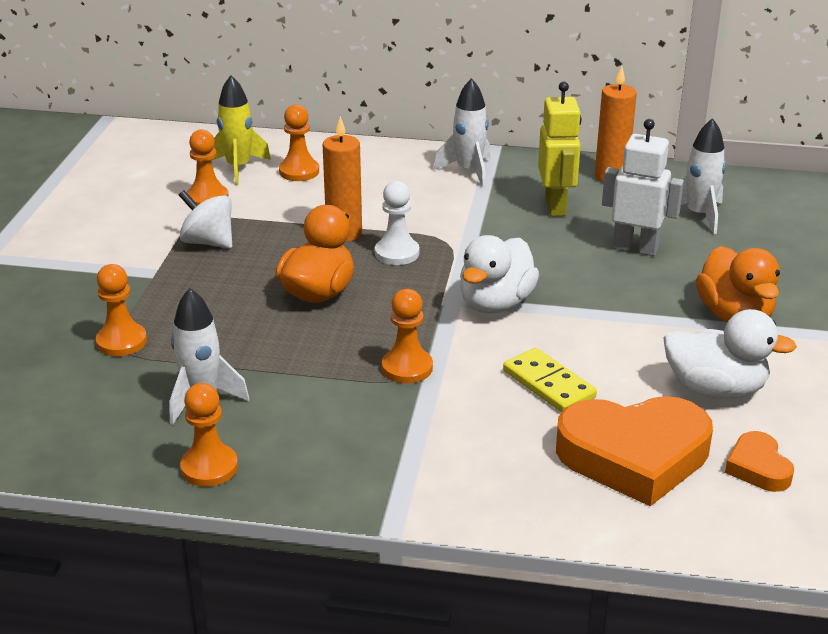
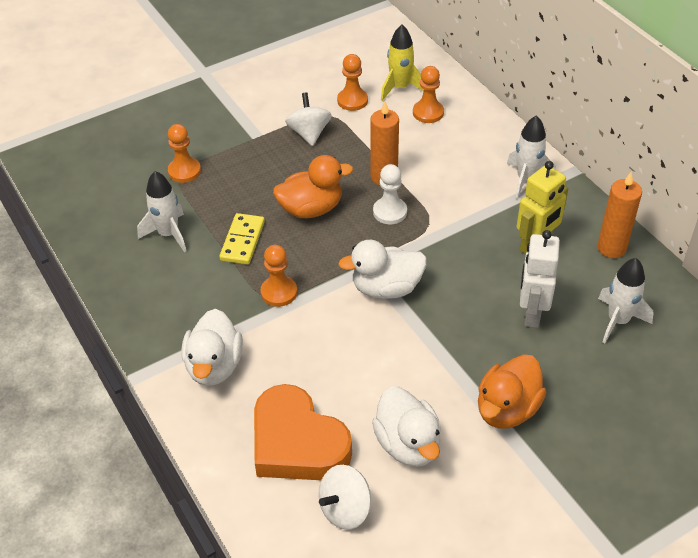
camera: 50 degrees right, 15 degrees up
orange pawn [180,383,238,487] -> none
yellow domino [503,348,597,413] -> yellow domino moved to [219,213,265,265]
white robot [602,119,684,256] -> white robot turned 150 degrees counterclockwise [520,230,560,328]
orange heart [725,431,794,492] -> white spinning top [318,465,371,530]
none -> white duck [181,309,243,386]

